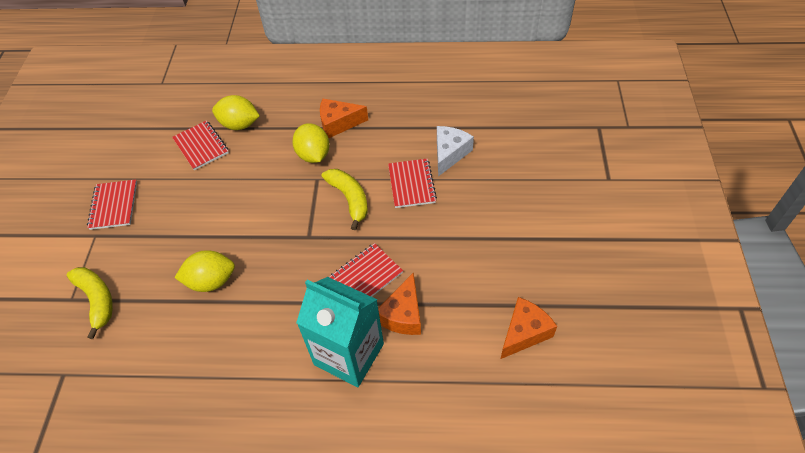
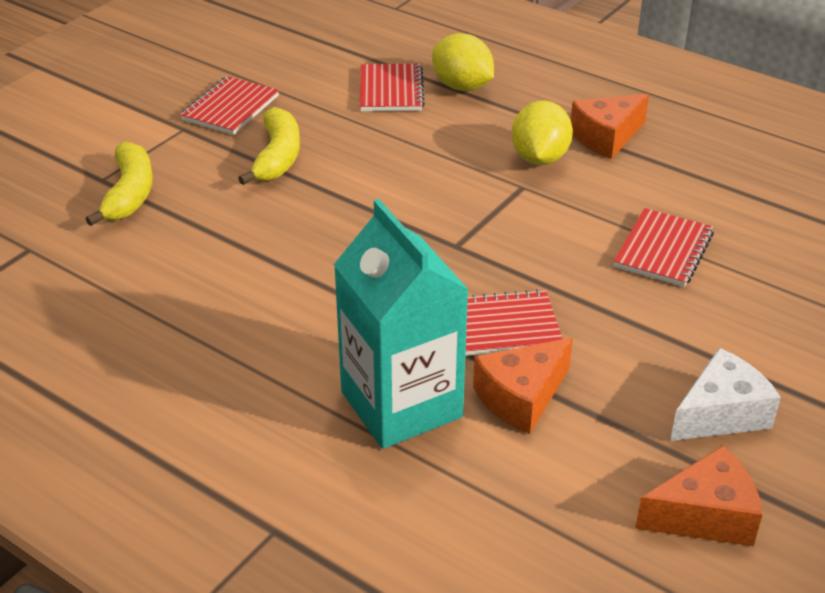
camera: 30 degrees right, 15 degrees down
yellow lemon [174,250,235,292] -> none
orange cheese [320,99,368,138] -> orange cheese turned 60 degrees counterclockwise [571,94,649,159]
yellow banana [322,169,368,230] -> yellow banana moved to [238,107,300,185]
white cheese [437,126,474,176] -> white cheese moved to [670,348,781,441]

